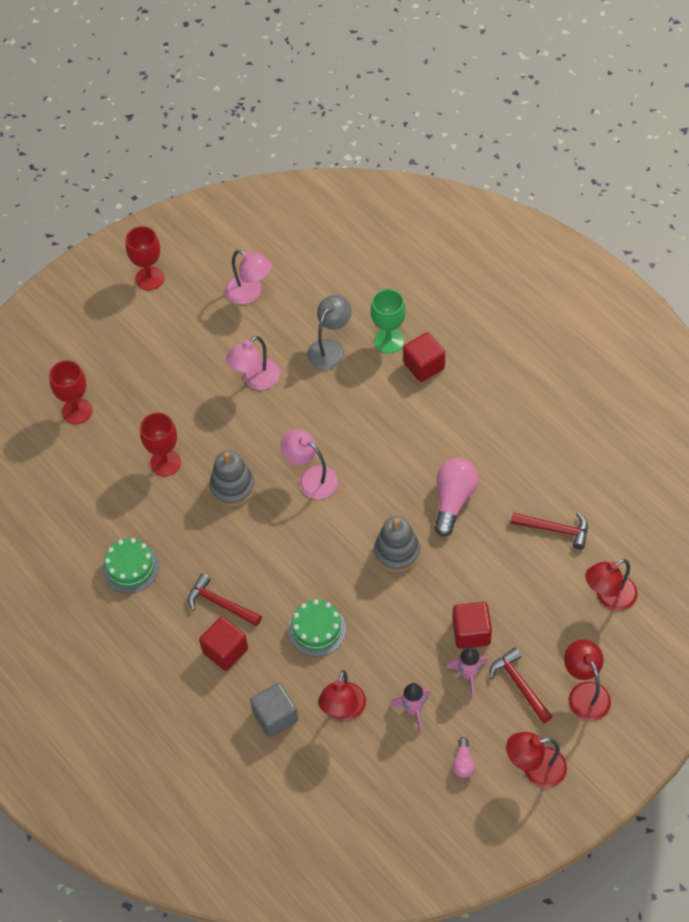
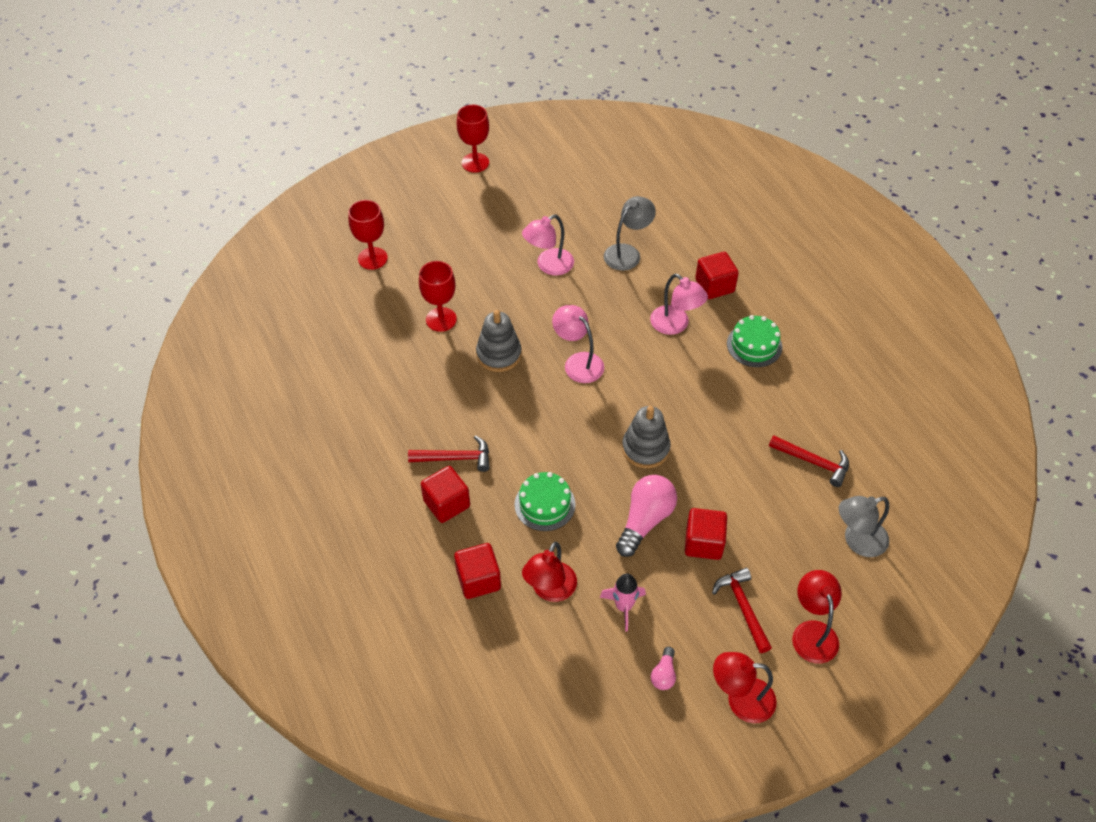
camera: 10 degrees right, 5 degrees down
green cake [103,538,159,593] -> green cake moved to [727,315,782,367]
red hammer [188,573,262,626] -> red hammer turned 135 degrees clockwise [408,435,490,472]
pink lamp [225,250,272,304] -> pink lamp moved to [650,274,708,335]
grey cube [250,683,298,737] -> red cube [454,543,501,599]
green goblet [371,289,406,354] -> none
pink light bulb [434,458,479,536] -> pink light bulb moved to [616,475,677,557]
pink rocket [446,647,488,698] -> none
red lamp [585,559,637,611] -> grey lamp [839,496,889,557]

